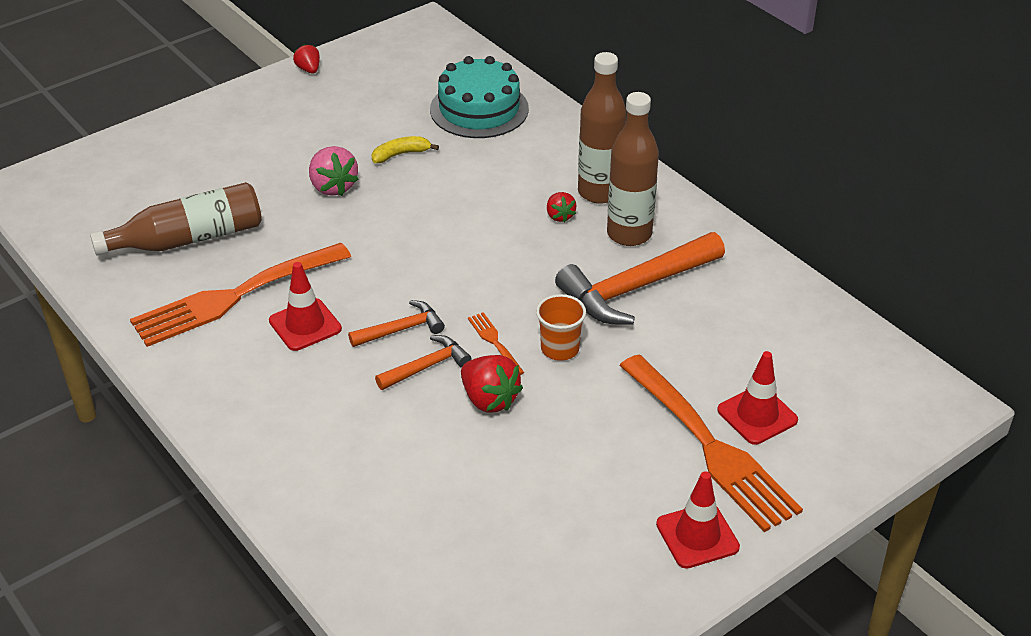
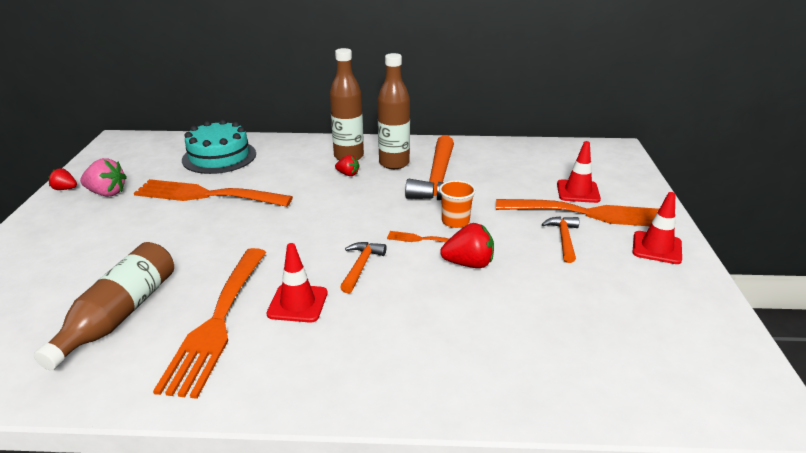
camera: 50 degrees left, 10 degrees down
pink strawberry [309,146,359,196] -> pink strawberry moved to [80,158,127,197]
yellow banana [372,136,439,163] -> orange fork [134,179,293,207]
orange hammer [375,335,472,390] -> orange hammer moved to [542,216,579,263]

